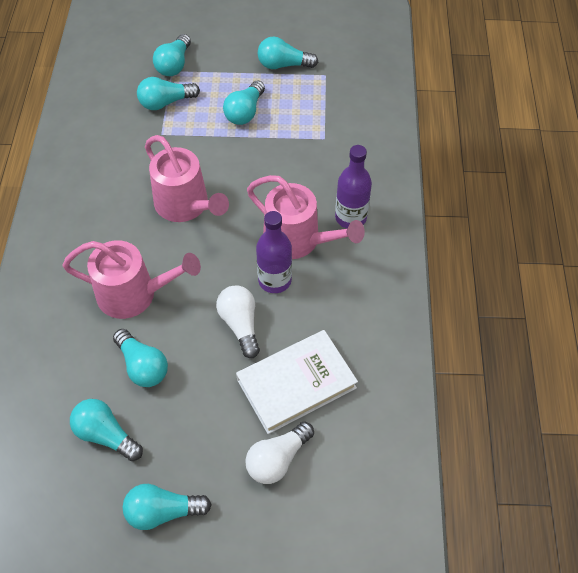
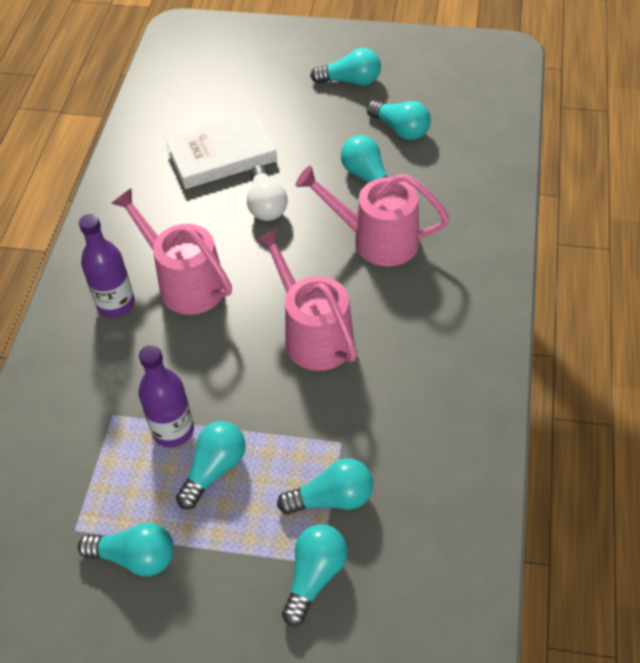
camera: 170 degrees left, 5 degrees down
white light bulb [246,422,314,484] -> none
purple bottle [256,211,292,293] -> purple bottle moved to [138,345,194,447]

